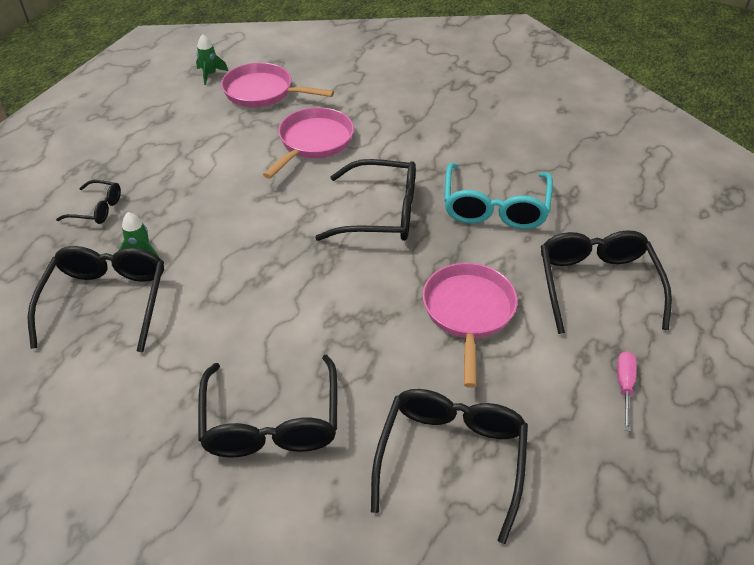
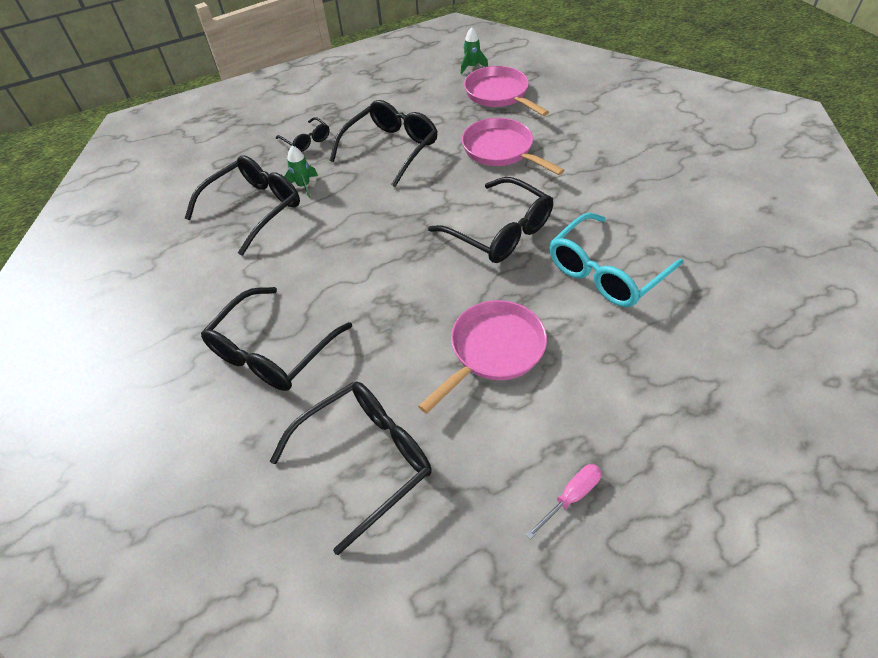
camera: 40 degrees right, 5 degrees up
pink pan [263,107,354,179] -> pink pan turned 105 degrees counterclockwise [462,118,565,175]
black glasses [541,230,672,334] -> black glasses moved to [330,100,438,187]

